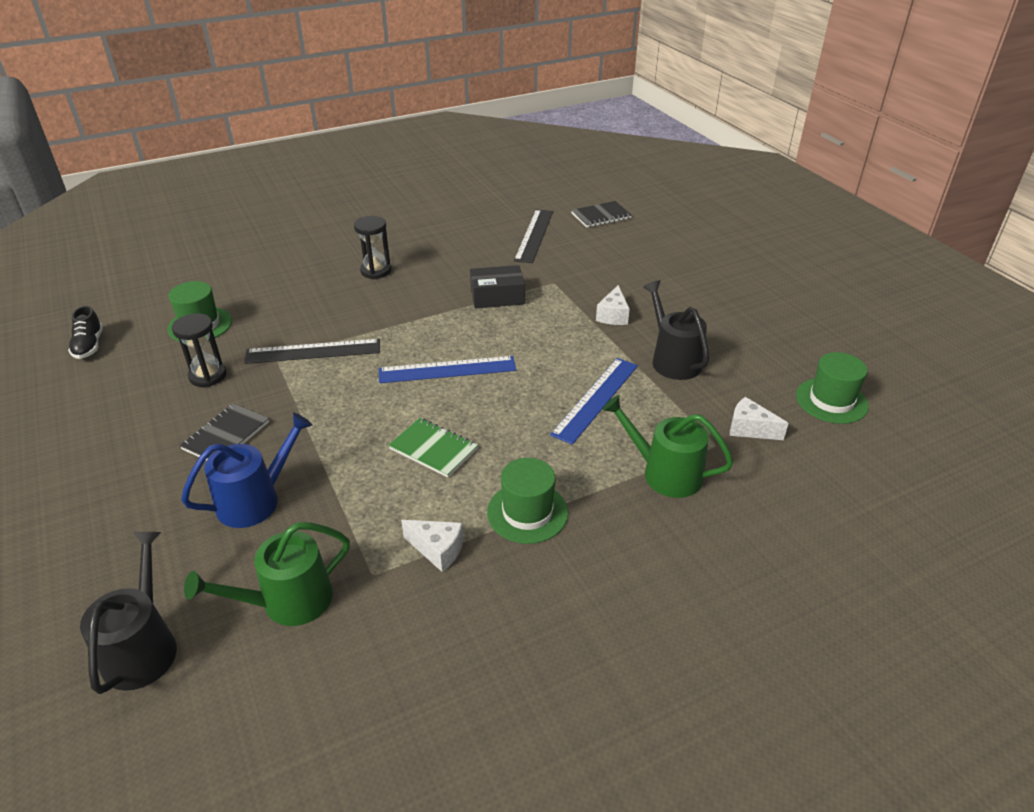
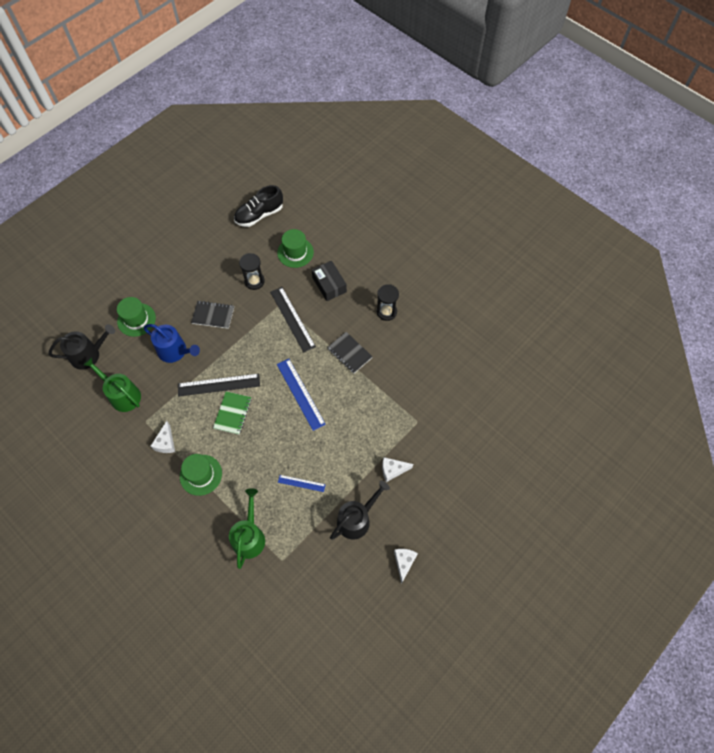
camera: 70 degrees right, 25 degrees up
black shoe [68,306,103,359] -> black shoe [234,185,283,227], size x1.58
black box [470,265,525,308] -> black box moved to [312,261,347,301]
black ruler [514,209,553,263] -> black ruler moved to [178,374,260,397]
blue ruler [550,358,638,445] -> blue ruler [278,475,326,492], size x0.55
black notebook [571,201,632,228] -> black notebook moved to [327,332,373,374]
white cheese [730,397,789,440] -> white cheese moved to [394,549,418,584]
green hat [796,352,869,424] -> green hat moved to [117,297,156,337]

